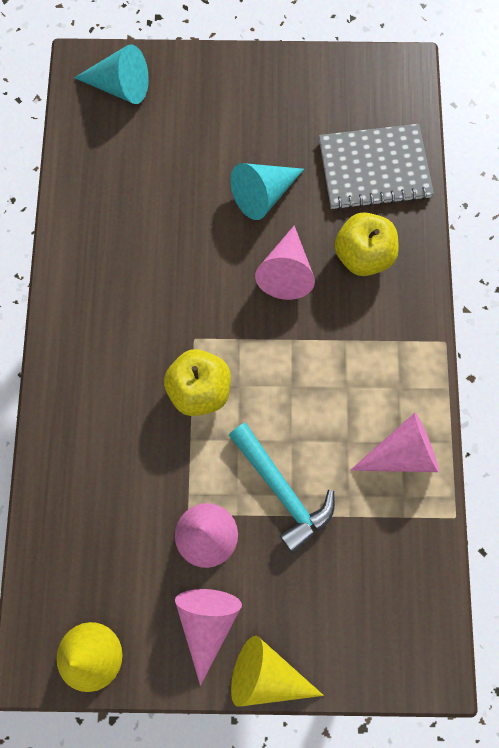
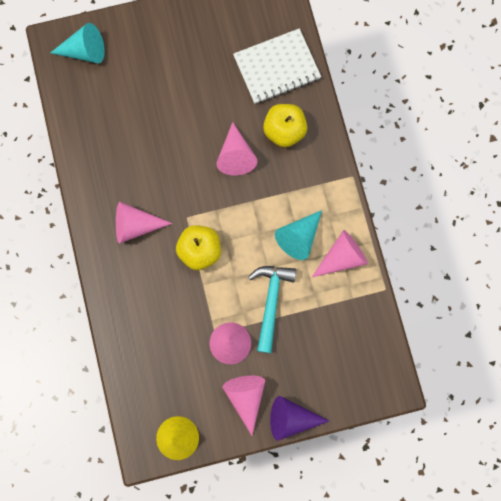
camera: 15 degrees left, 5 degrees up
turquoise hammer [229,423,335,553] -> turquoise hammer turned 120 degrees counterclockwise [248,266,296,353]
turquoise cone [231,163,304,220] -> turquoise cone moved to [275,210,322,260]
yellow cone [231,636,324,707] -> purple cone [270,396,329,441]
grey notebook [319,124,434,210] -> white notebook [233,28,321,104]
none -> pink cone [116,202,173,243]

